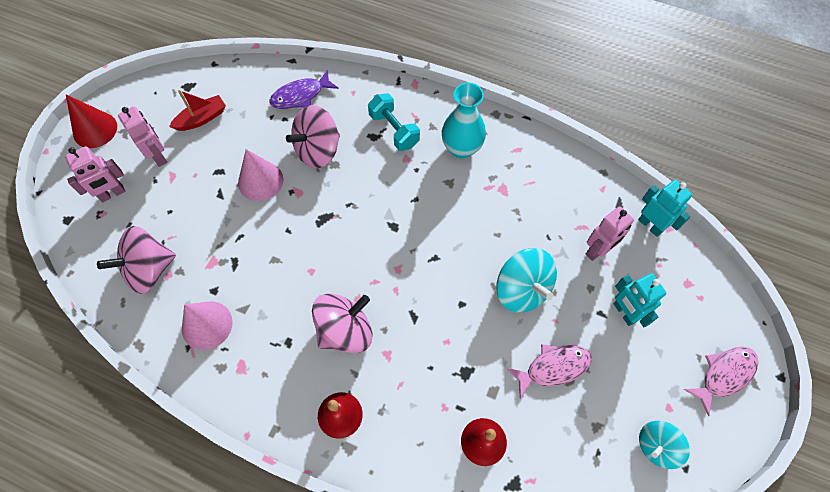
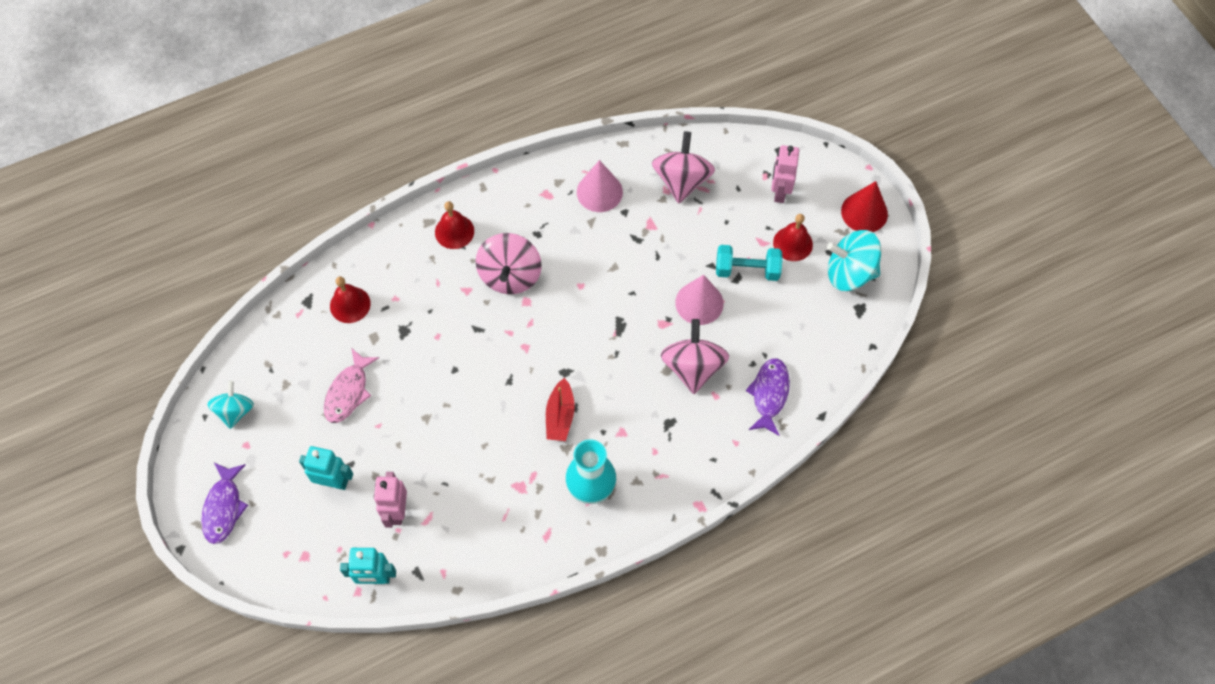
camera: 130 degrees right, 0 degrees up
pink robot [118,107,167,167] -> red bell [773,214,813,261]
red boat [169,90,226,131] -> red boat moved to [546,378,575,441]
turquoise dumbbell [368,94,420,151] -> turquoise dumbbell moved to [716,245,783,281]
turquoise spinning top [496,248,557,312] -> turquoise spinning top moved to [827,230,881,291]
pink fish [684,346,758,416] -> purple fish [201,463,248,544]

